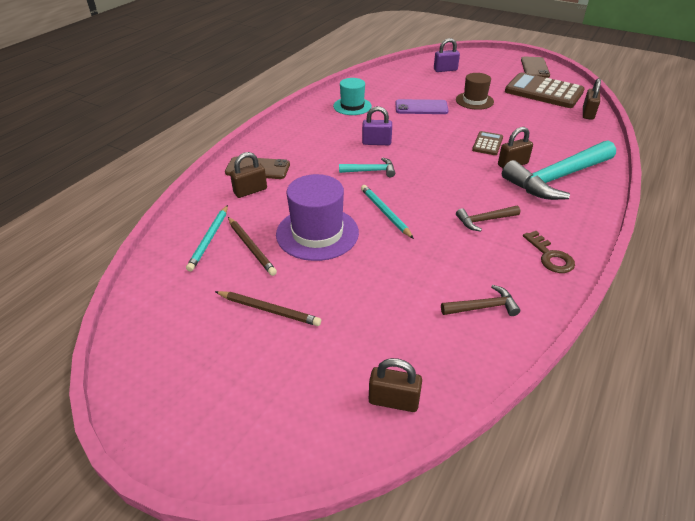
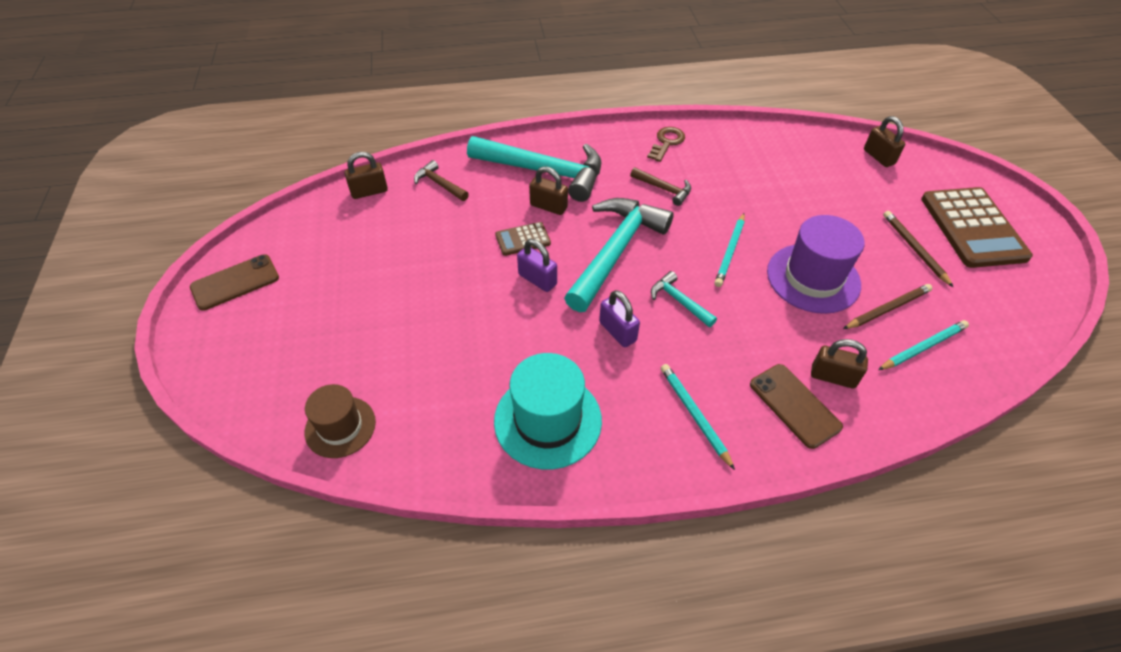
camera: 130 degrees left, 10 degrees up
brown pencil [228,217,277,276] -> brown pencil turned 45 degrees clockwise [843,284,932,329]
turquoise hat [333,78,372,115] -> turquoise hat [494,353,602,470], size x1.56
purple phone [396,99,449,114] -> none
purple padlock [434,38,460,72] -> purple padlock moved to [517,239,557,292]
brown hammer [441,285,520,316] -> brown hammer moved to [414,160,469,201]
brown hat [456,73,494,110] -> brown hat moved to [305,384,376,458]
brown calculator [505,72,585,108] -> brown calculator moved to [921,187,1033,268]
none -> turquoise hammer [564,198,673,312]
none -> turquoise pencil [661,364,735,470]

